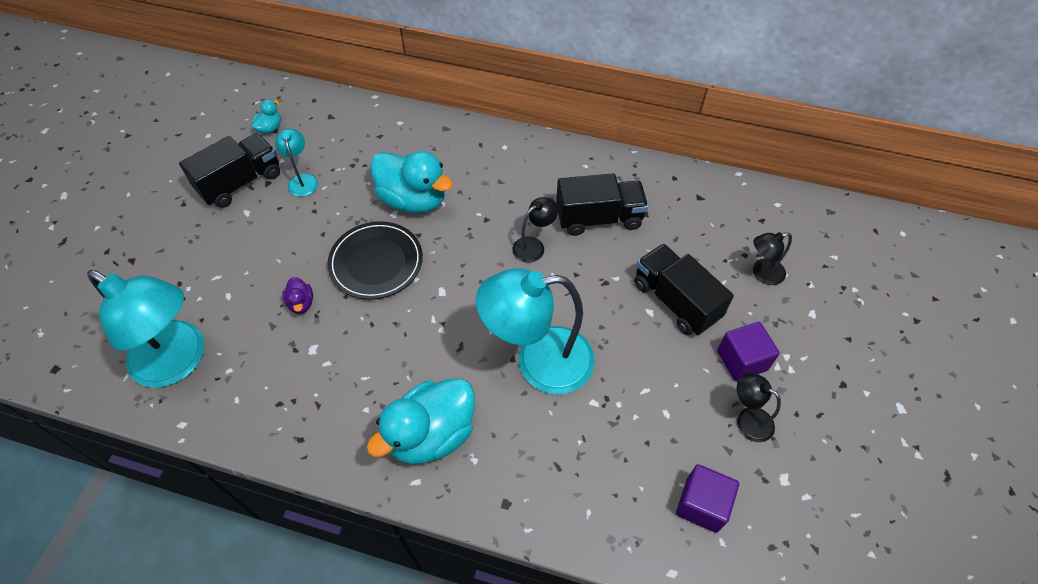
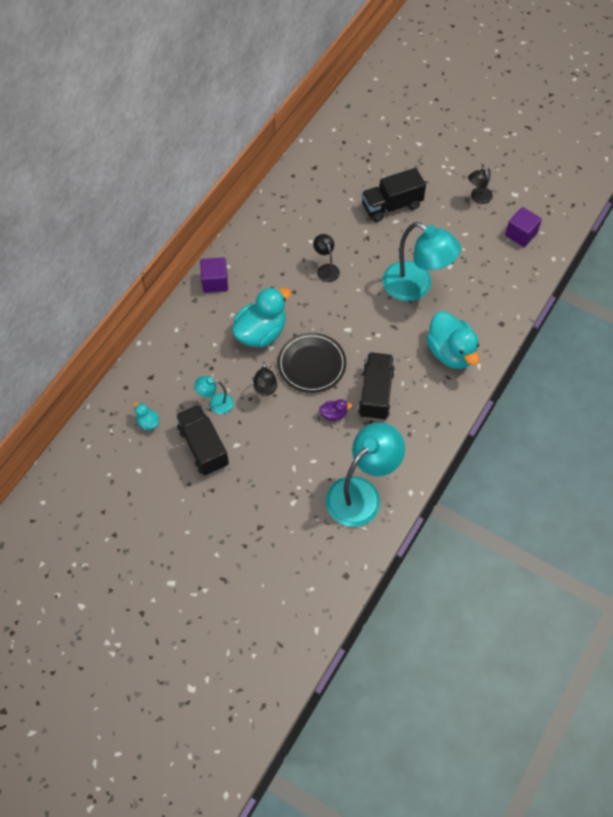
camera: 75 degrees left, 5 degrees up
turquoise lamp [476,268,595,394] -> turquoise lamp turned 60 degrees counterclockwise [383,222,461,301]
black truck [556,173,649,236] -> black truck moved to [358,352,395,421]
purple cube [717,322,780,382] -> purple cube moved to [200,257,228,293]
black lamp [753,232,792,285] -> black lamp moved to [253,362,278,396]

